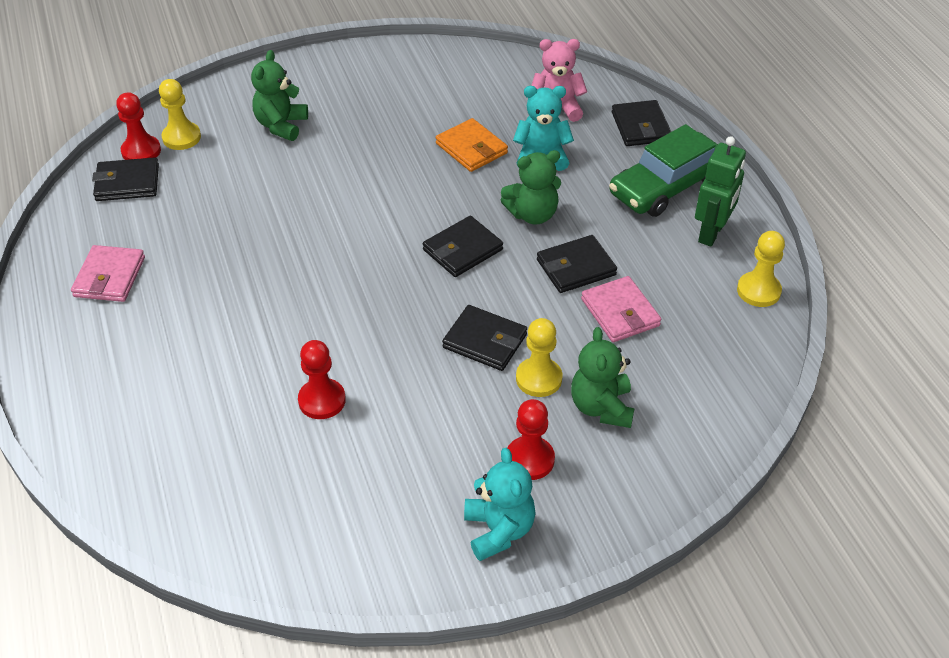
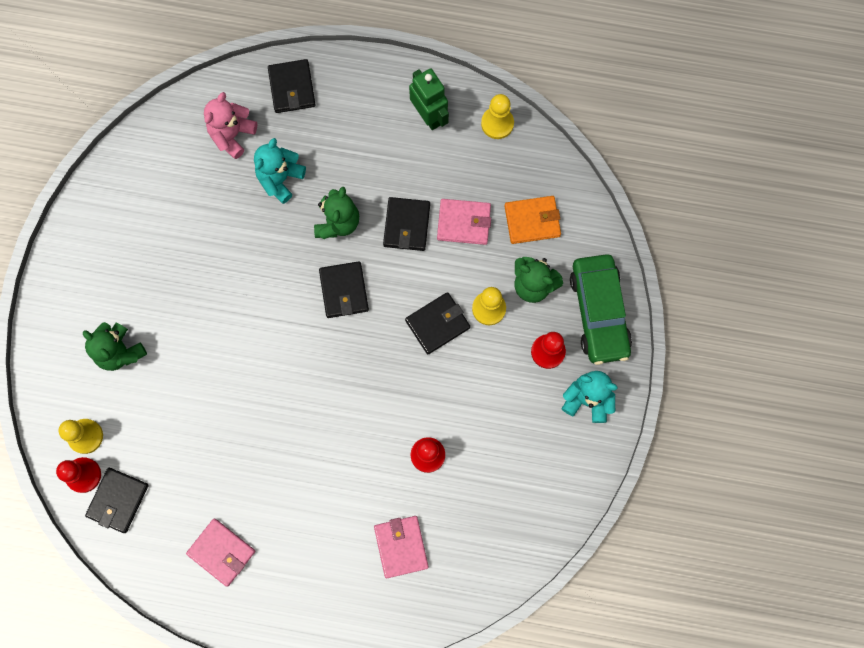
camera: 60 degrees left, 30 degrees up
orange wallet [436,118,508,172] -> orange wallet moved to [505,196,561,244]
green car [609,124,718,217] -> green car moved to [570,254,632,365]
black wallet [612,100,671,146] -> black wallet turned 60 degrees clockwise [268,59,316,113]
none -> pink wallet [374,516,429,578]

